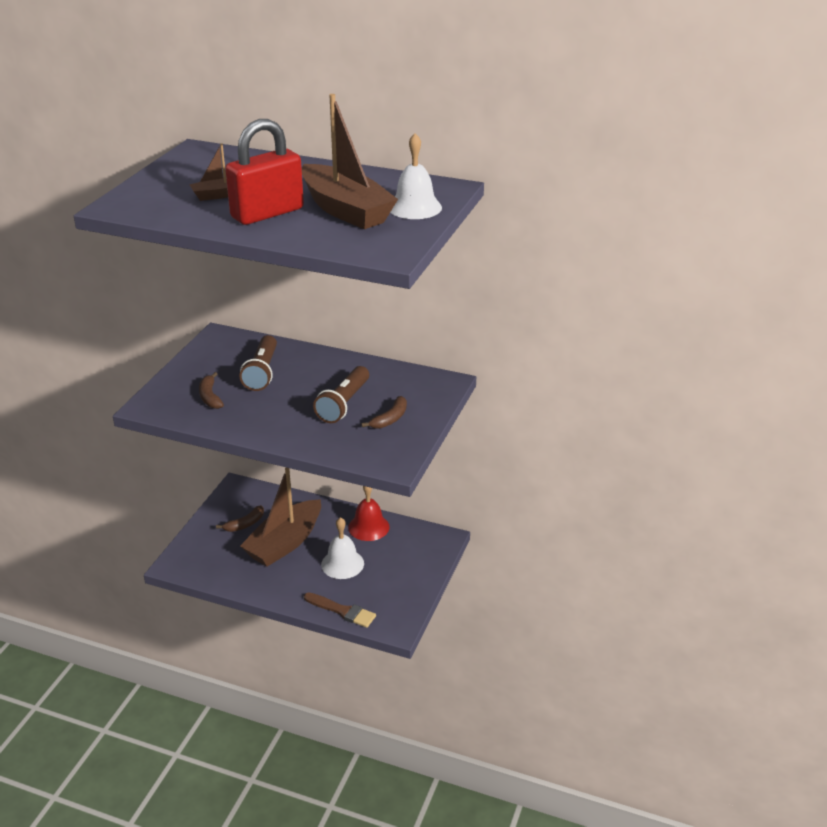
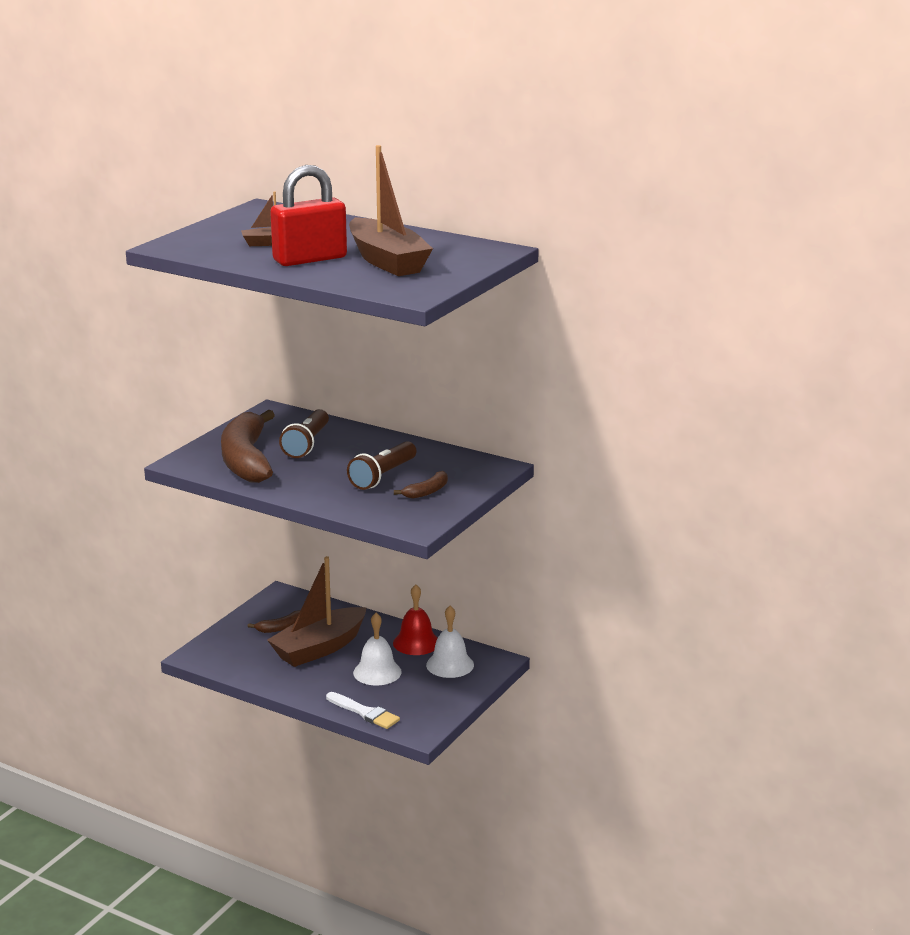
camera: 10 degrees right, 10 degrees down
brown banana [199,372,224,409] -> brown banana [221,410,275,483], size x2.33
brown brush [304,592,376,628] -> white brush [326,692,400,729]
white bell [390,133,442,219] -> white bell moved to [426,606,474,678]

